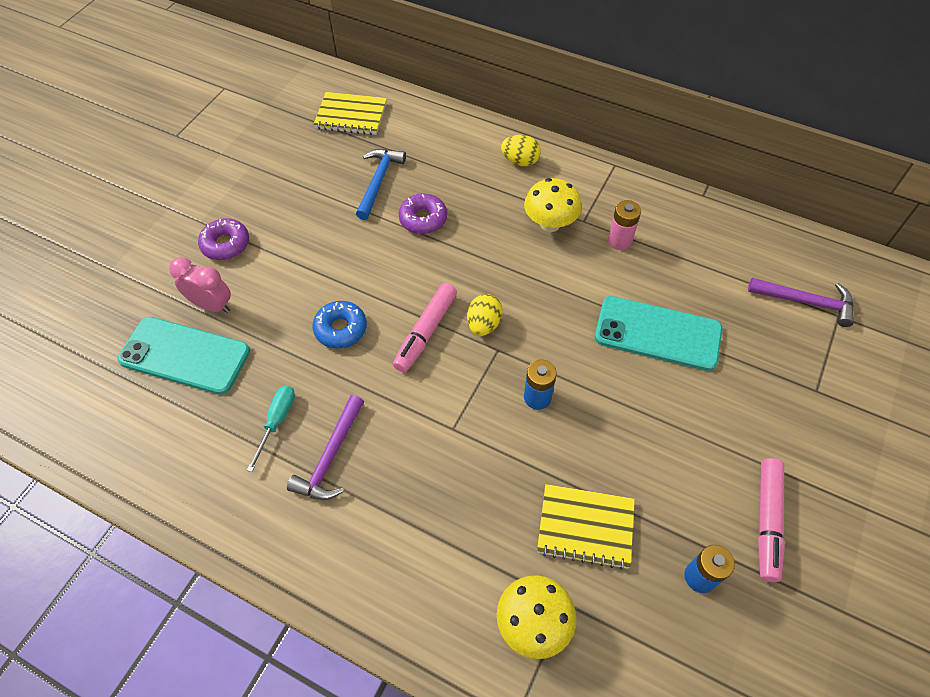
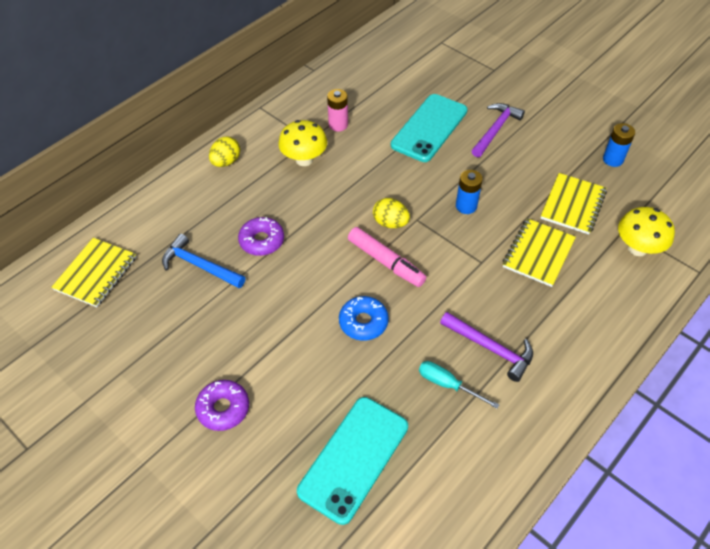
camera: 75 degrees left, 5 degrees down
pink clock [169,257,231,313] -> none
purple hammer [748,278,854,327] -> purple hammer moved to [472,103,525,157]
pink marker [758,458,785,582] -> none
none -> yellow notebook [503,218,576,287]

